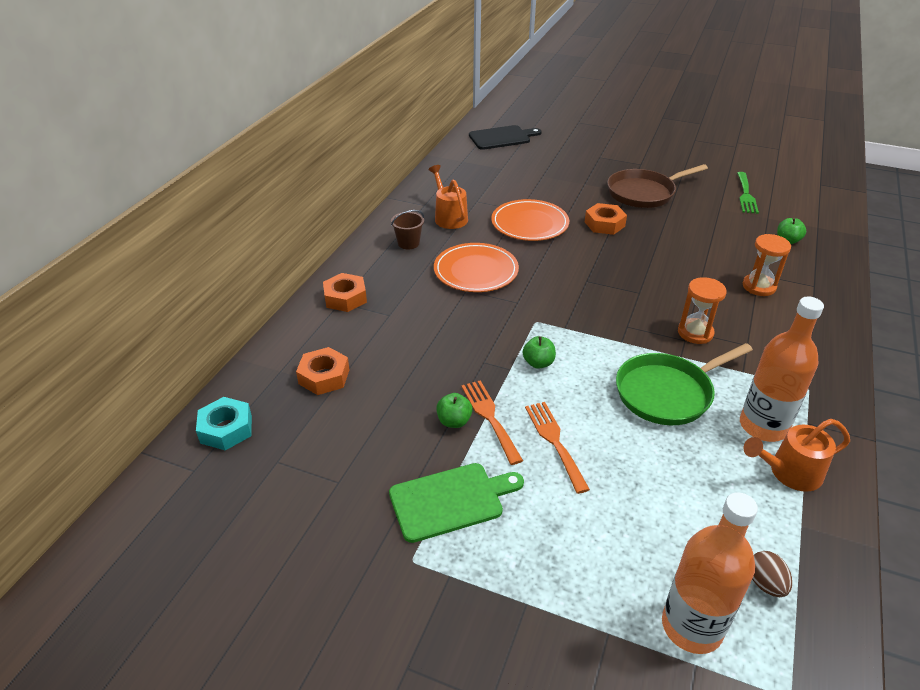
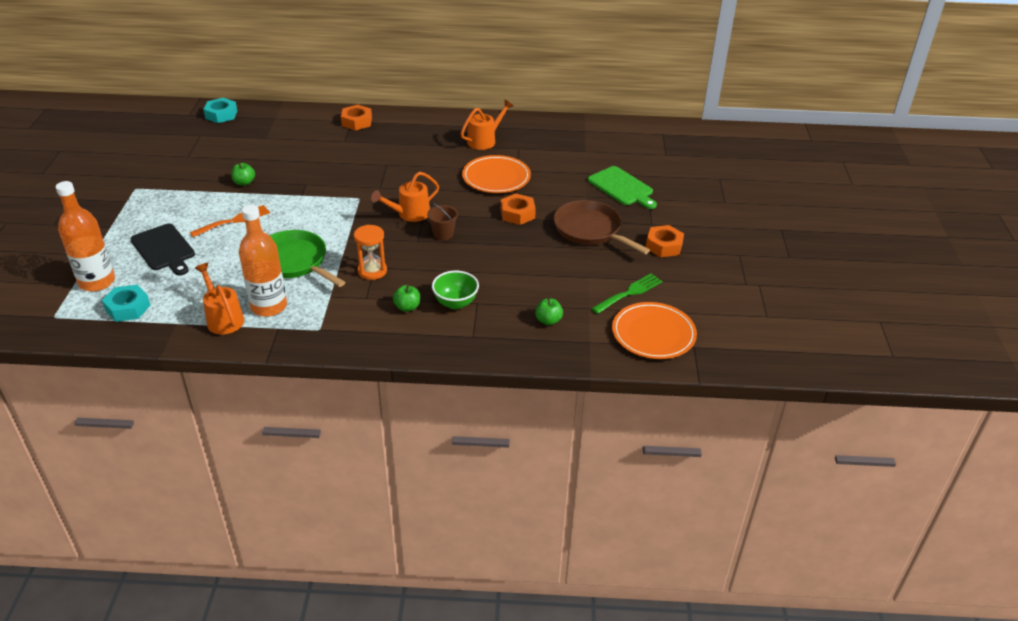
camera: 70 degrees right, 0 degrees up
orange nut [296,347,349,395] -> orange nut moved to [646,225,684,257]
green cutting board [389,463,524,543] -> green cutting board moved to [588,166,657,209]
brown bucket [391,210,424,249] -> brown bucket moved to [427,202,458,240]
orange plate [434,243,519,292] -> orange plate moved to [612,302,697,359]
orange fork [461,380,523,465] -> none
black cutting board [469,125,542,150] -> black cutting board moved to [130,224,195,276]
green apple [523,336,556,368] -> green apple moved to [393,285,420,312]
green fork [737,172,759,214] -> green fork turned 150 degrees clockwise [591,273,663,314]
orange hourglass [743,234,791,296] -> green bowl [432,271,479,309]
brown egg [752,551,792,597] -> turquoise nut [102,285,151,322]
none -> orange watering can [371,172,439,222]

